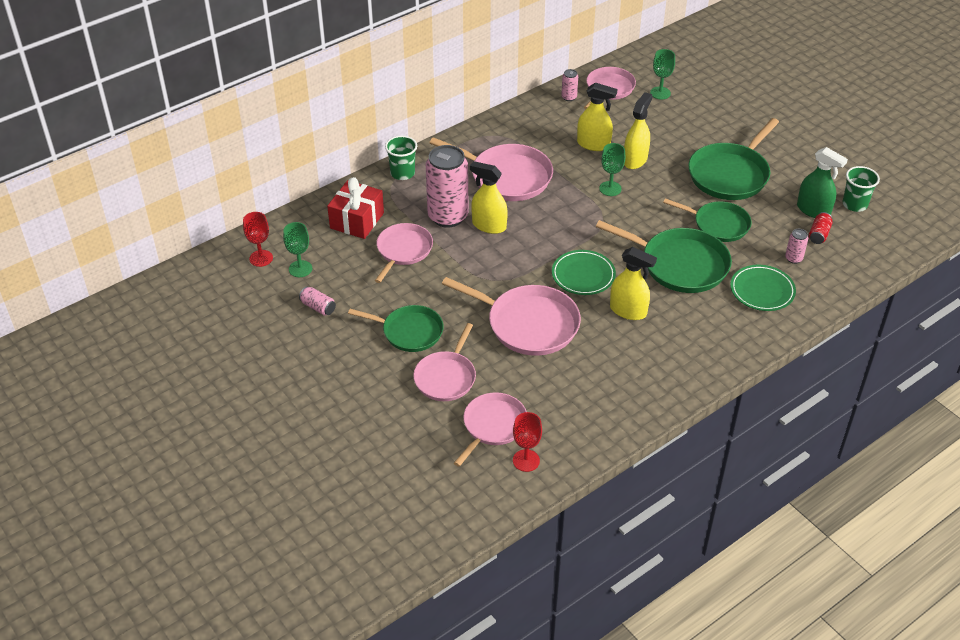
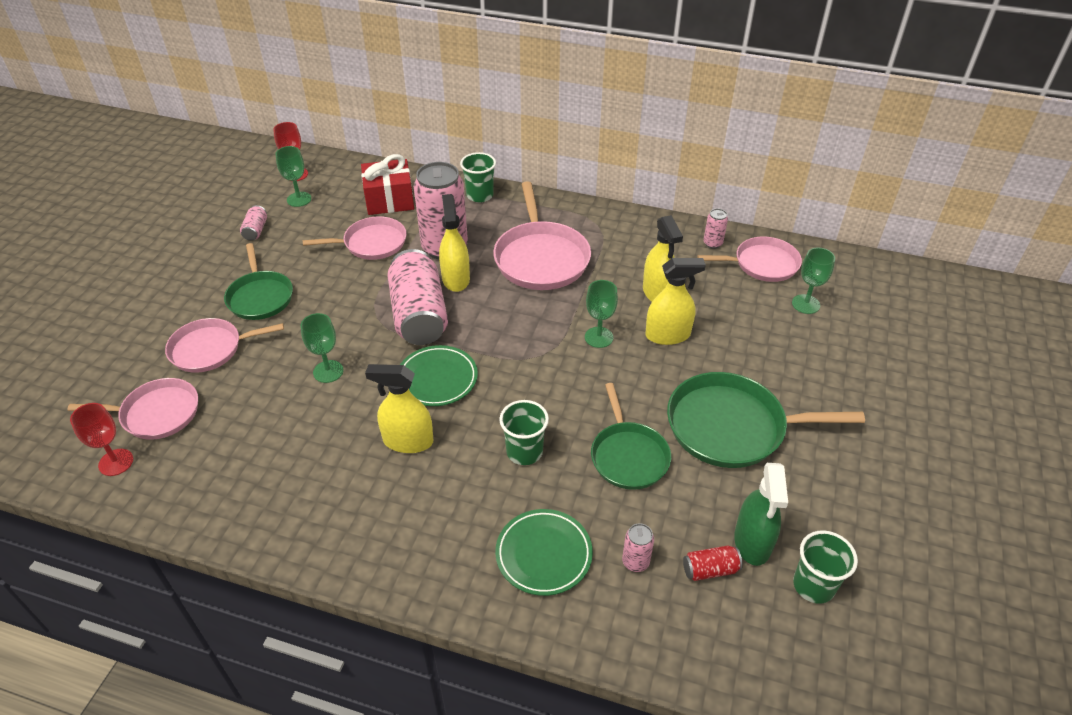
camera: 55 degrees right, 0 degrees up
pink pan [442,277,581,356] -> green goblet [301,313,344,383]
green pan [596,220,732,293] -> green cup [499,400,549,465]
yellow spray bottle [610,247,657,320] -> yellow spray bottle turned 105 degrees clockwise [365,364,433,453]
none -> pink can [387,249,448,345]

